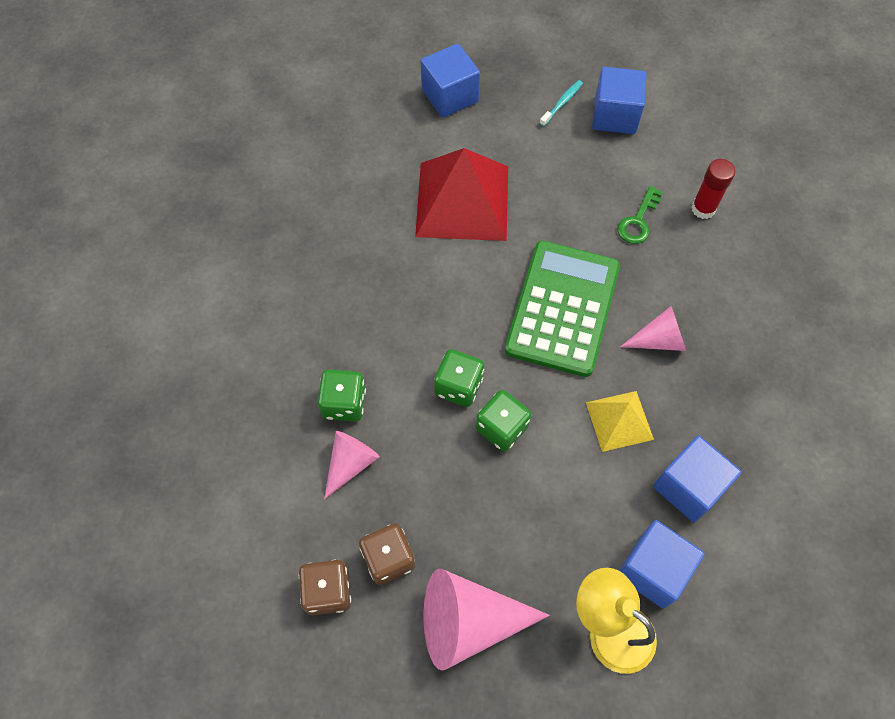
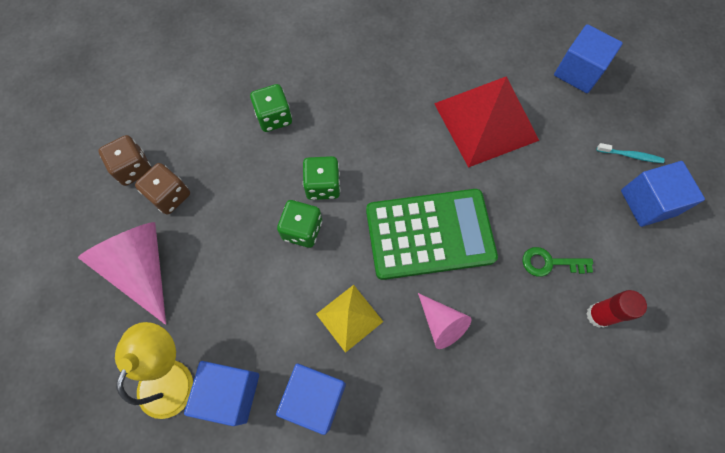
camera: 65 degrees right, 5 degrees up
pink cone [324,431,379,499] -> none

